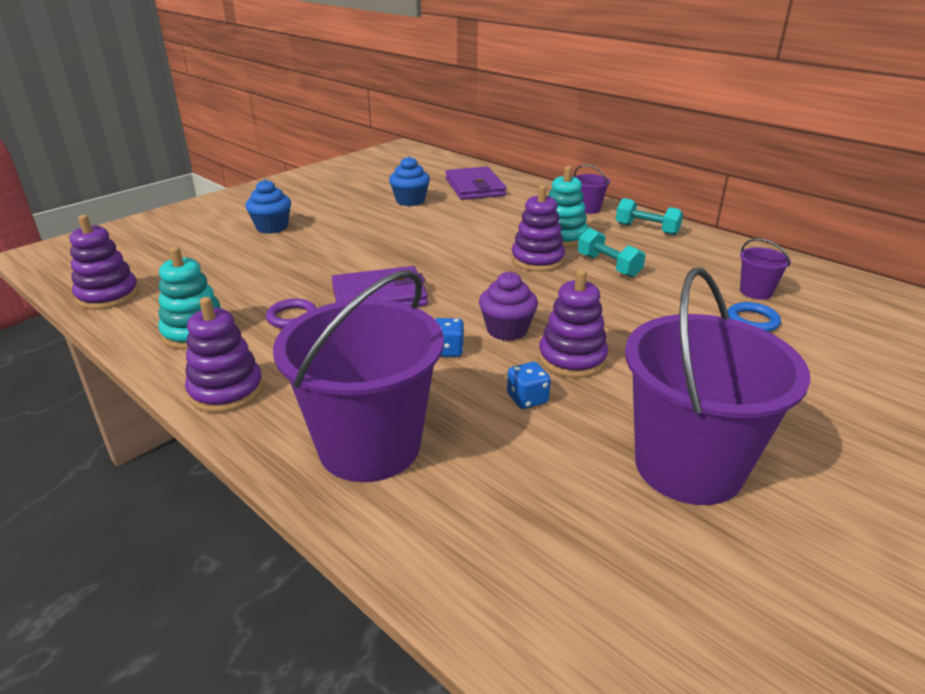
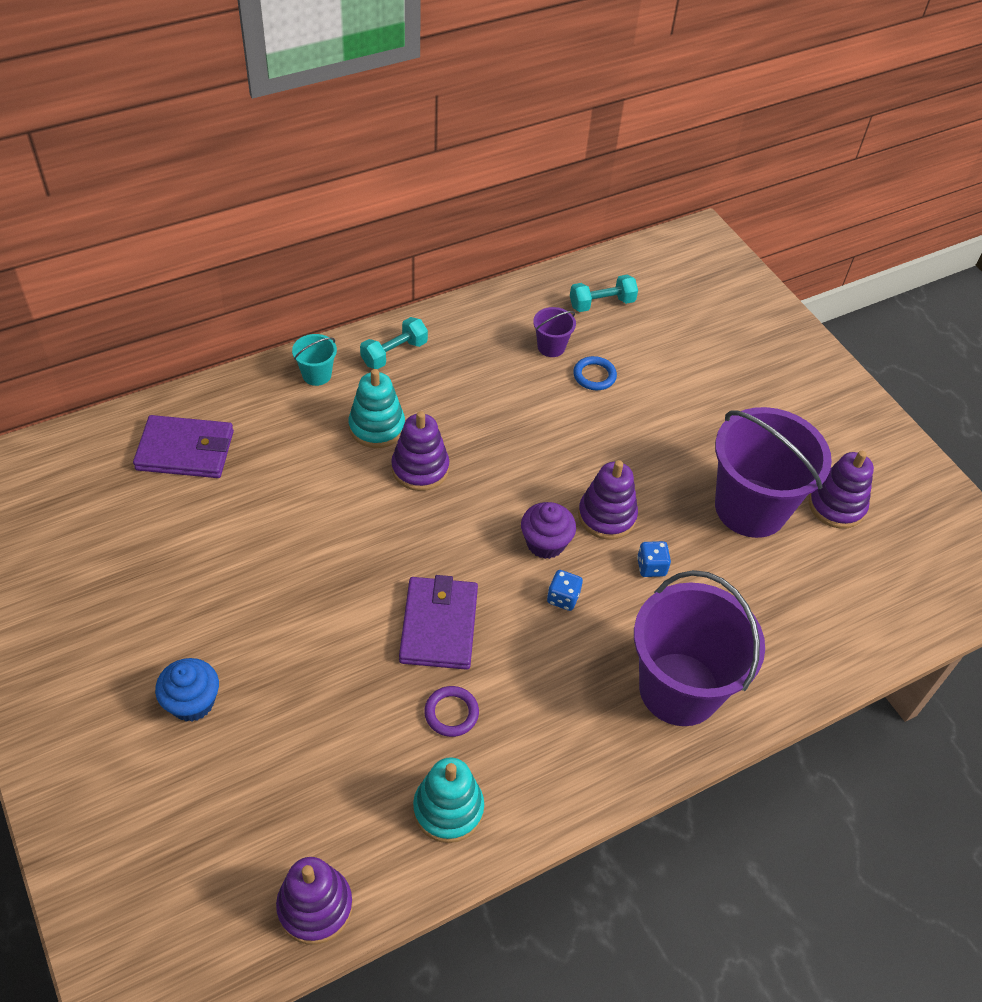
camera: 75 degrees left, 20 degrees up
purple stacking toy [185,297,264,413] -> purple stacking toy moved to [809,451,874,529]
blue cupcake [389,156,430,206] -> none
purple bucket [574,164,610,214] -> turquoise bucket [292,334,337,386]
turquoise dumbbell [578,228,646,278] -> turquoise dumbbell moved to [570,275,638,312]

